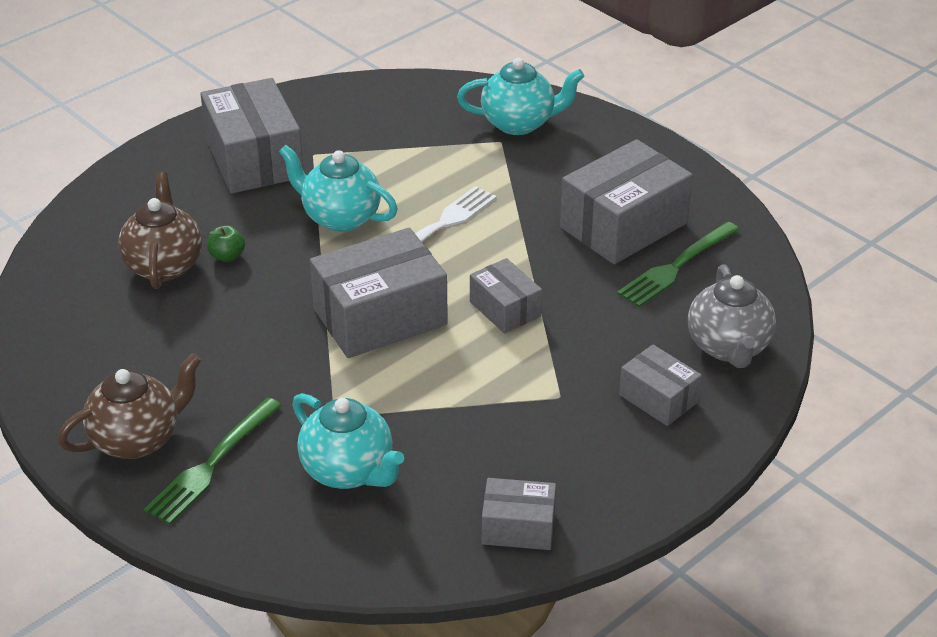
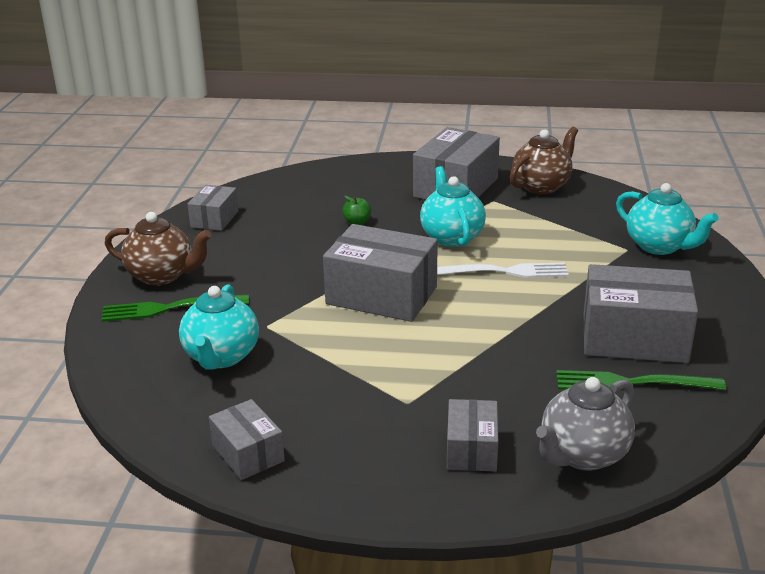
camera: 50 degrees right, 10 degrees down
brown teapot [118,172,202,289] -> brown teapot moved to [510,127,578,194]
grey box [470,258,542,334] -> grey box moved to [187,185,238,231]

